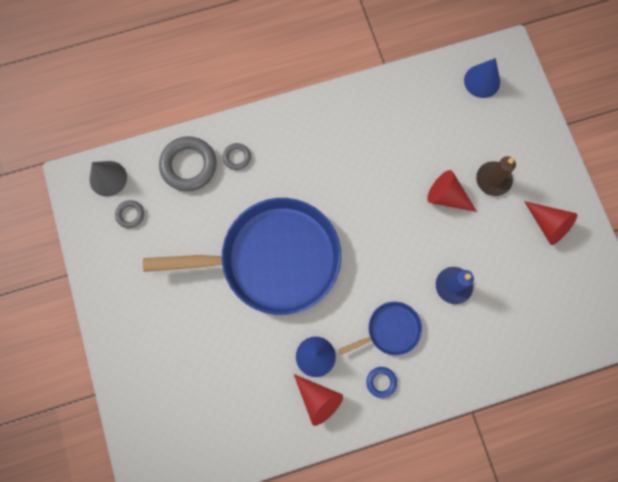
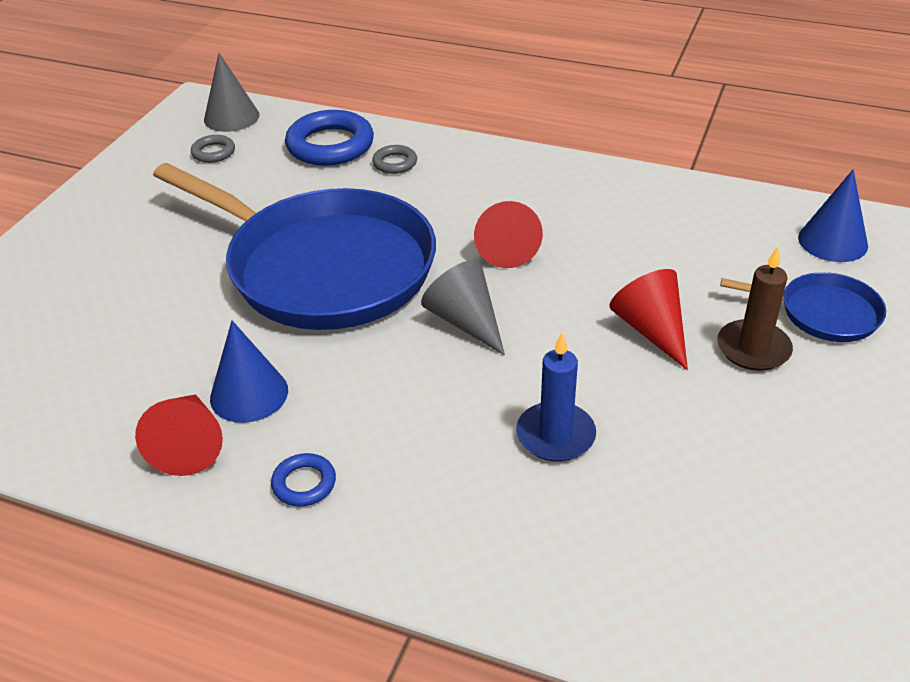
camera: 40 degrees right, 35 degrees down
grey ring [159,136,217,191] -> blue ring [285,110,374,166]
blue pan [338,302,422,356] -> blue pan moved to [720,272,886,342]
red cone [524,201,577,245] -> red cone moved to [474,201,543,268]
none -> grey cone [421,259,505,355]

